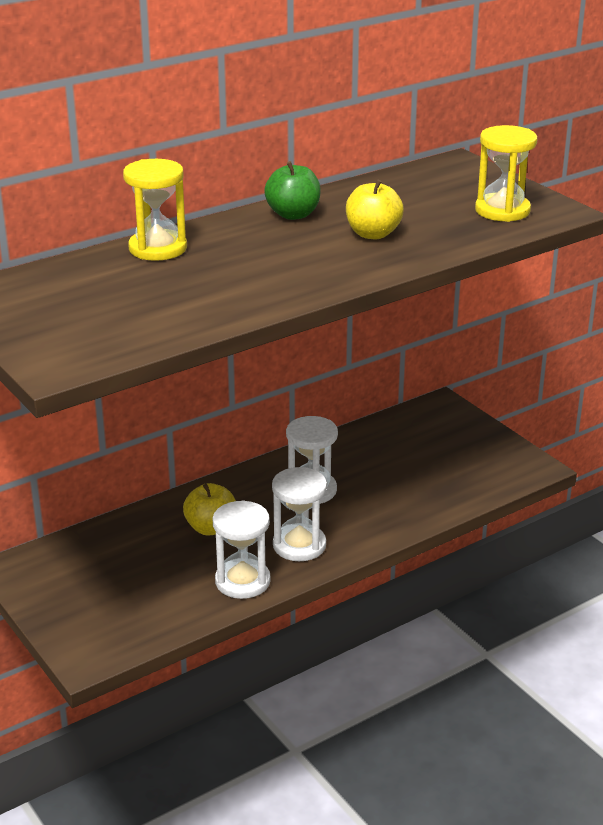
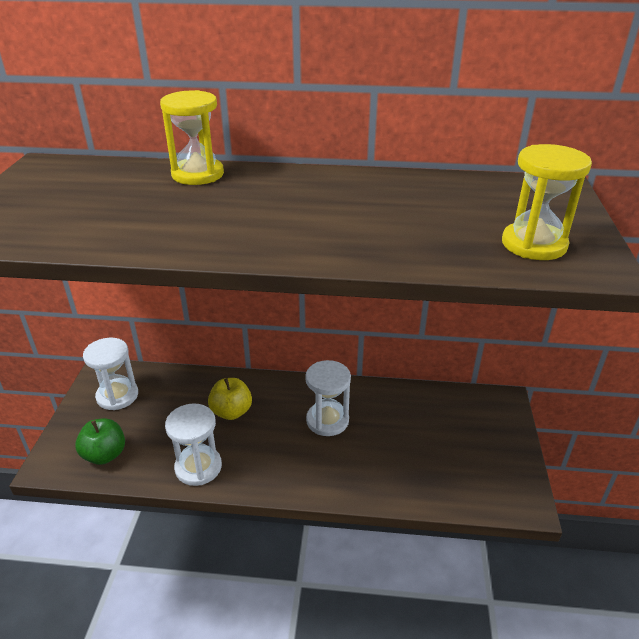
camera: 40 degrees right, 5 degrees up
green apple [264,161,321,220] -> green apple moved to [75,418,125,465]
white hourglass [272,467,327,561] -> white hourglass moved to [83,338,138,410]
yellow apple [346,179,404,239] -> none

